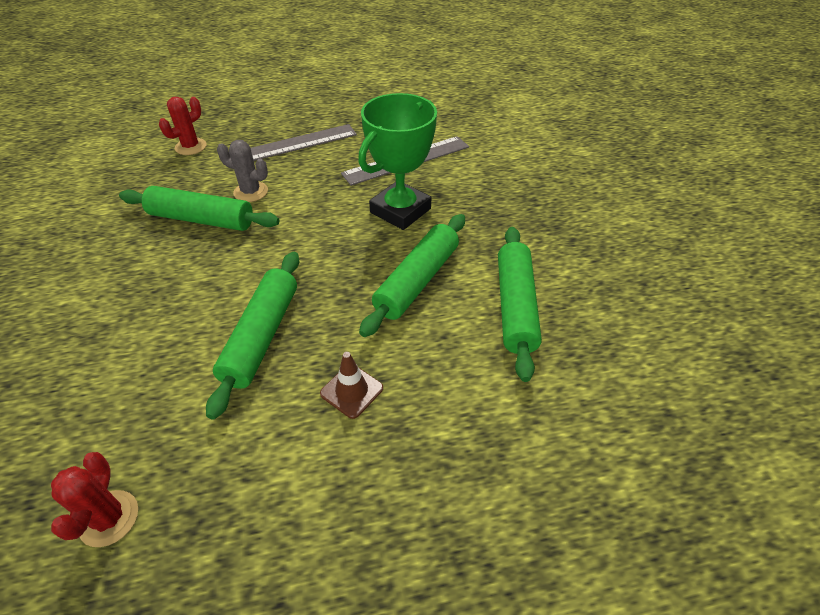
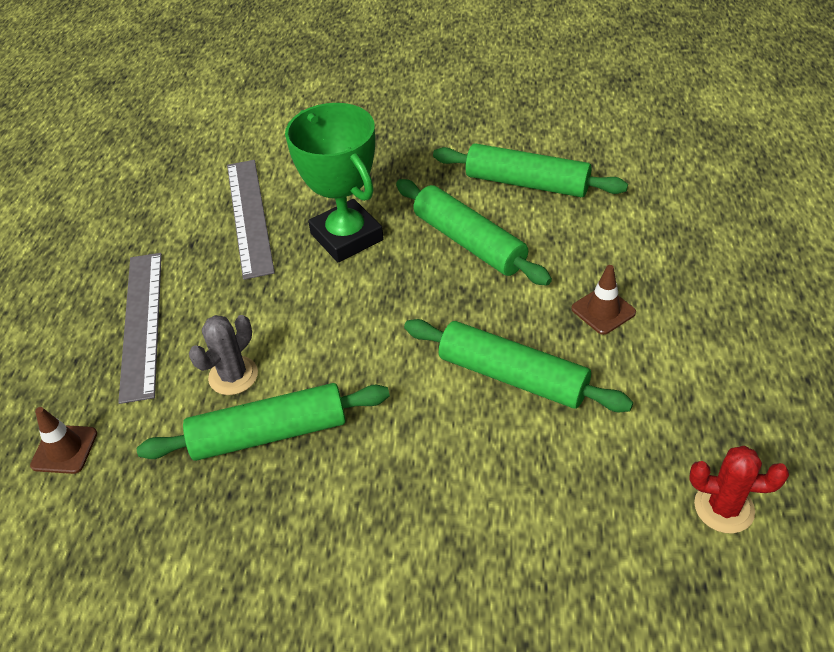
camera: 70 degrees left, 0 degrees up
green rolling pin [119,186,280,231] -> green rolling pin turned 45 degrees clockwise [137,383,390,461]
red cactus [159,96,207,155] -> brown traffic cone [30,407,97,474]

